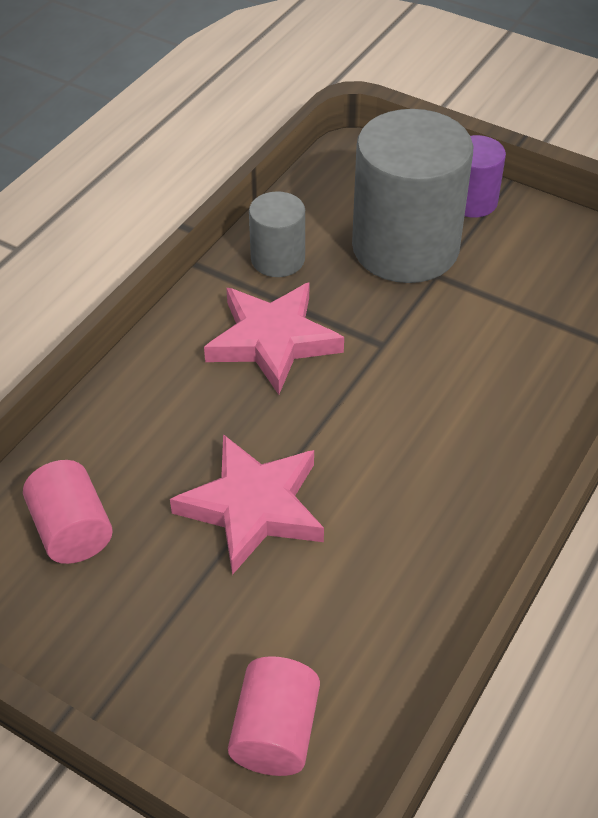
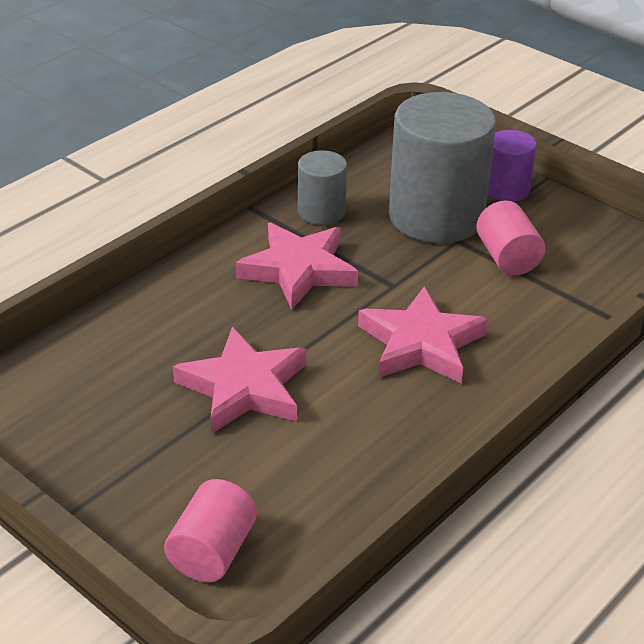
camera: 10 degrees right, 10 degrees down
pink cylinder [23,460,113,564] -> pink cylinder moved to [476,201,545,275]
none -> pink star [358,286,488,383]

